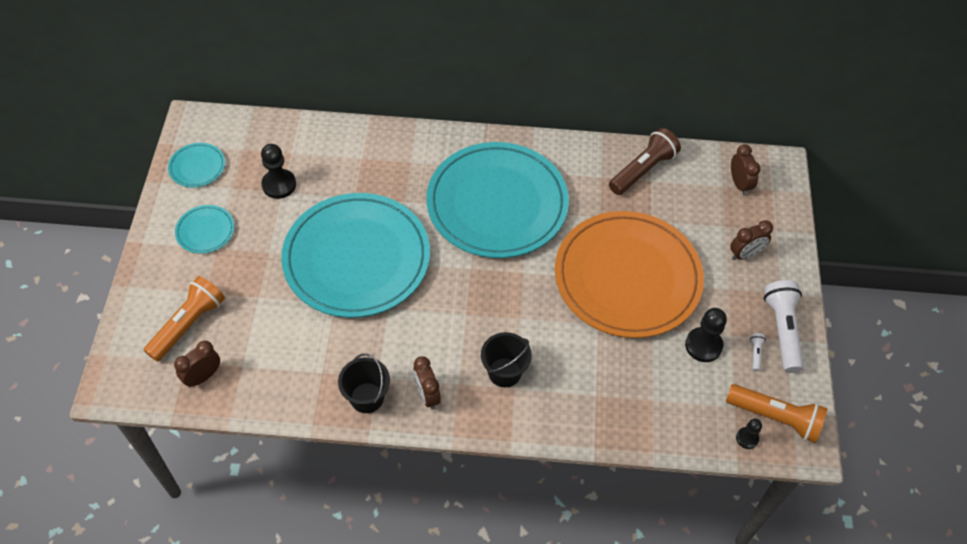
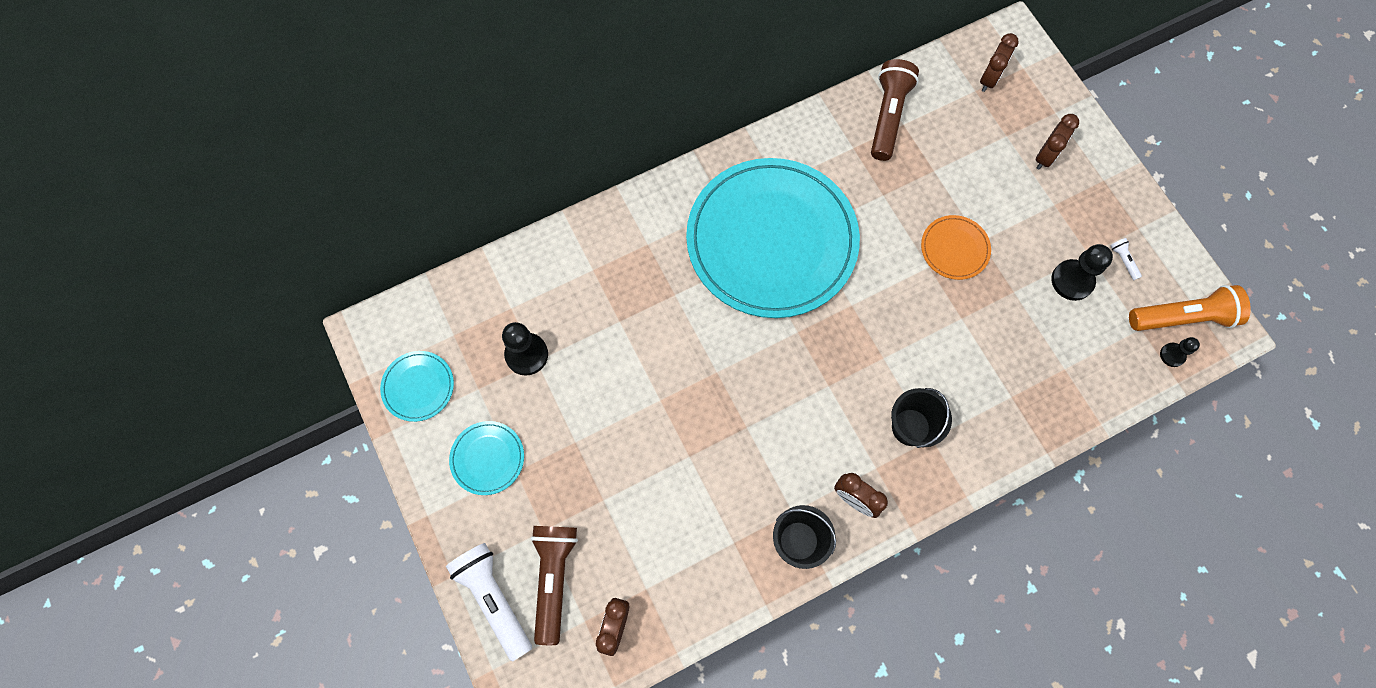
camera: 30 degrees left, 15 degrees up
orange flashlight [144,276,225,362] -> brown flashlight [530,526,578,645]
turquoise plate [281,193,430,318] -> none
orange plate [555,211,704,338] -> orange plate [921,215,991,280], size x0.40
brown clock [731,144,761,195] -> brown clock turned 75 degrees clockwise [980,33,1019,92]
white flashlight [764,280,804,373] -> white flashlight moved to [446,543,532,662]

